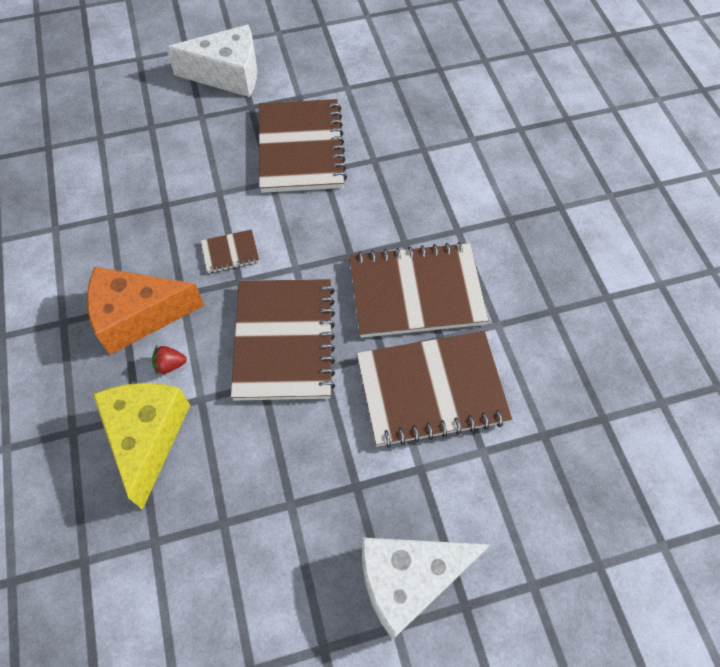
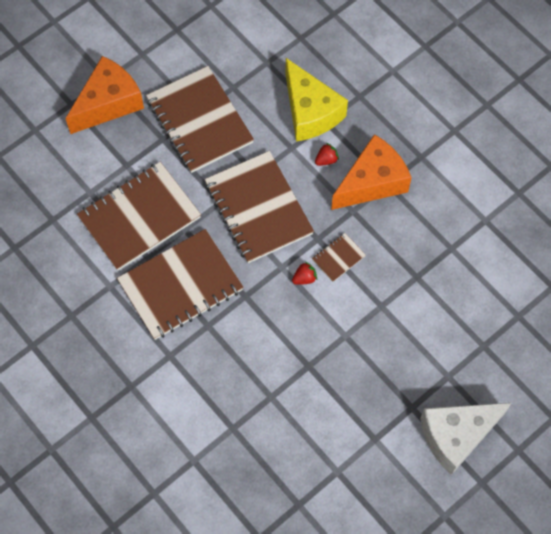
camera: 155 degrees right, 5 degrees up
brown notebook [259,99,347,193] -> brown notebook moved to [146,66,254,173]
white cheese [362,538,491,640] -> orange cheese [65,56,144,134]
none -> red strawberry [292,261,317,285]

